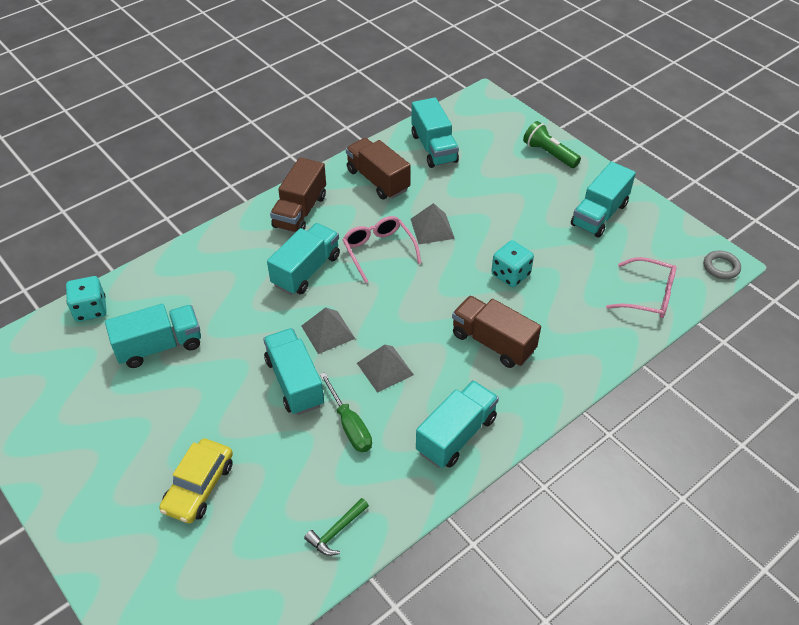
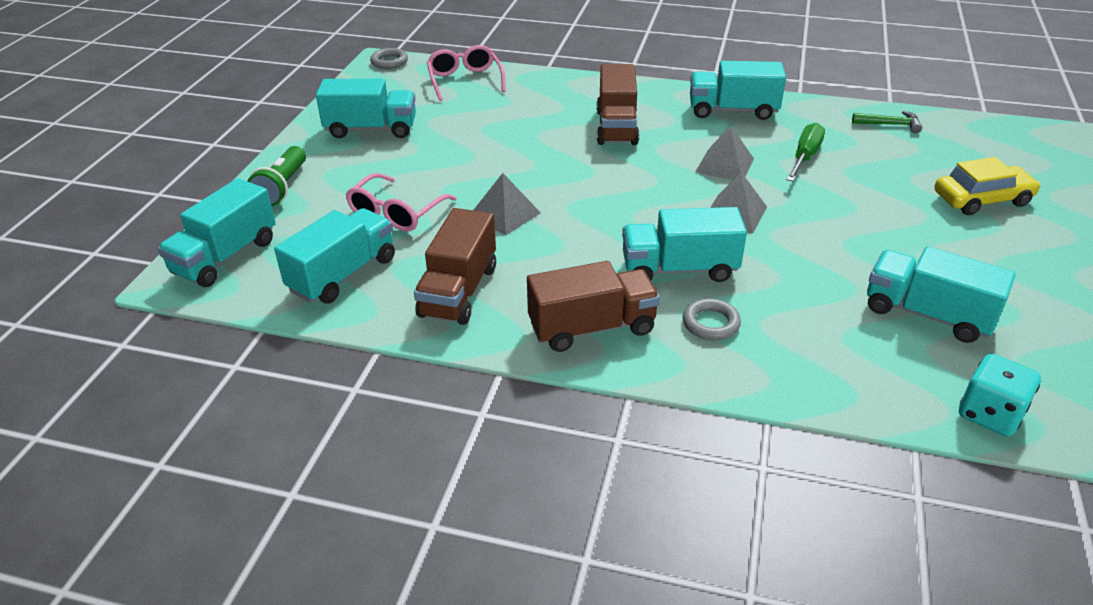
camera: 125 degrees left, 10 degrees down
turquoise truck [263,328,324,415] -> turquoise truck moved to [158,178,276,287]
pink glasses [343,216,421,283] -> pink glasses moved to [346,173,457,232]
turquoise dice [491,240,534,287] -> none
none -> grey ring [683,298,741,340]

